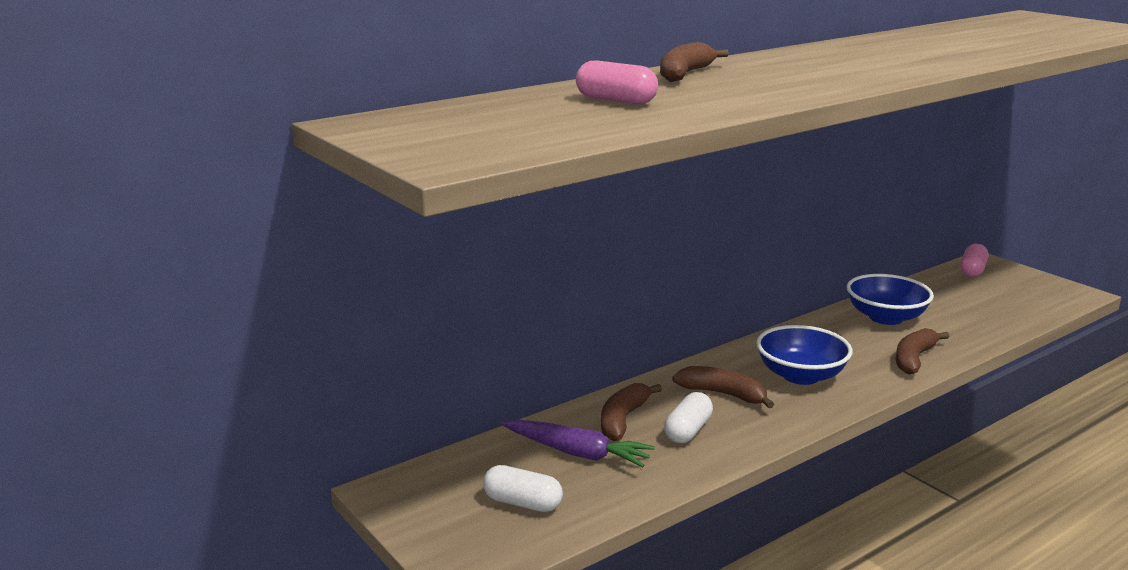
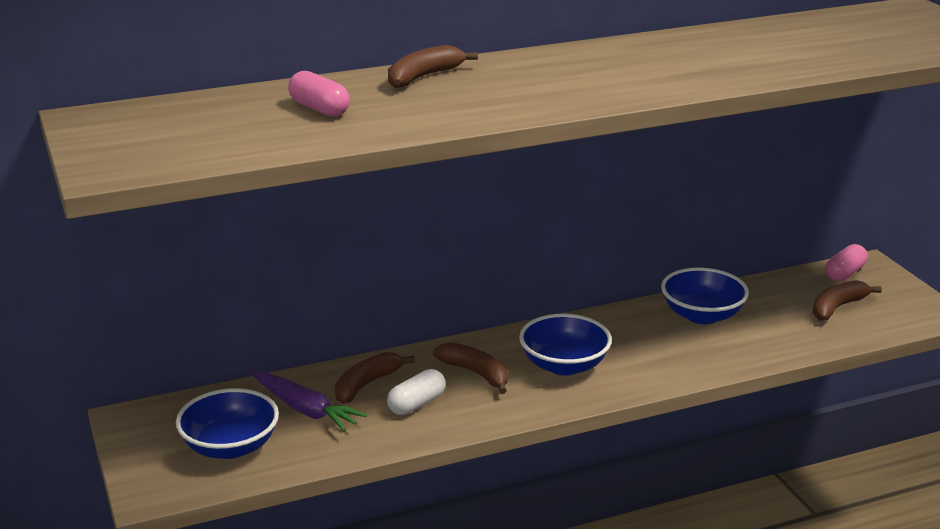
camera: 15 degrees right, 5 degrees up
white capsule [483,465,563,512] -> blue bowl [176,388,279,459]
brown banana [896,328,950,374] -> brown banana moved to [813,280,882,321]

